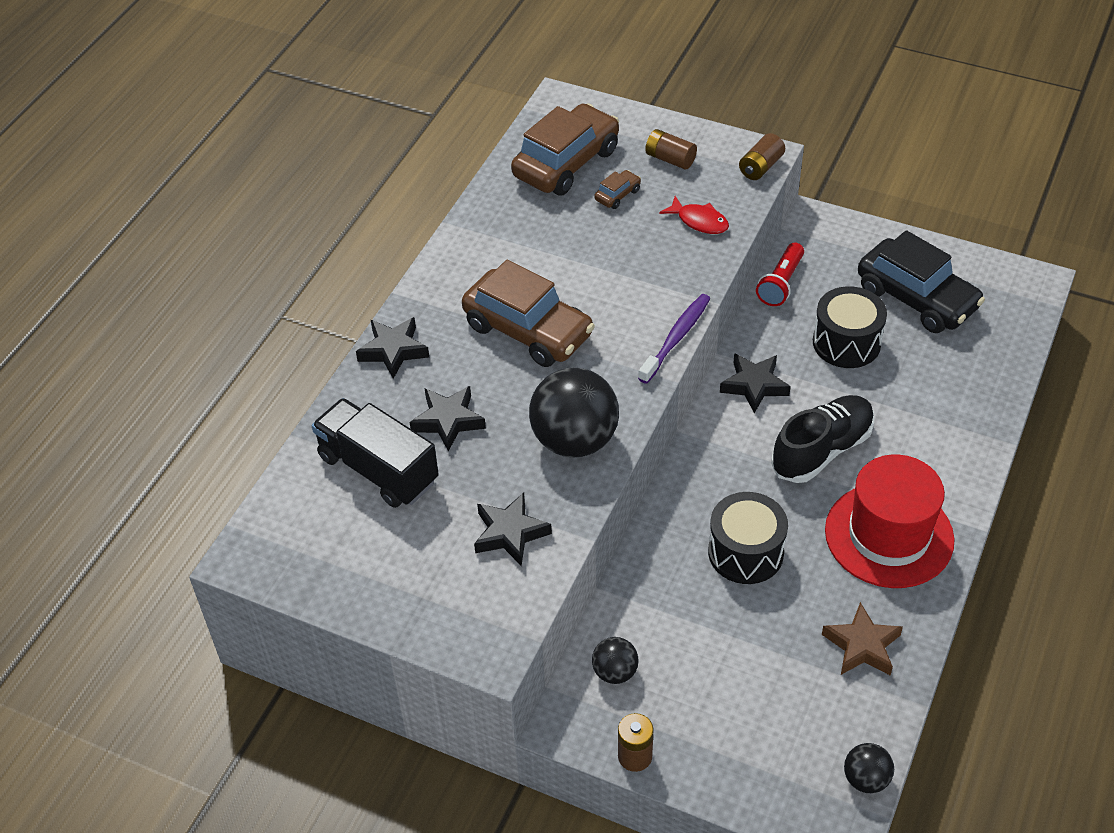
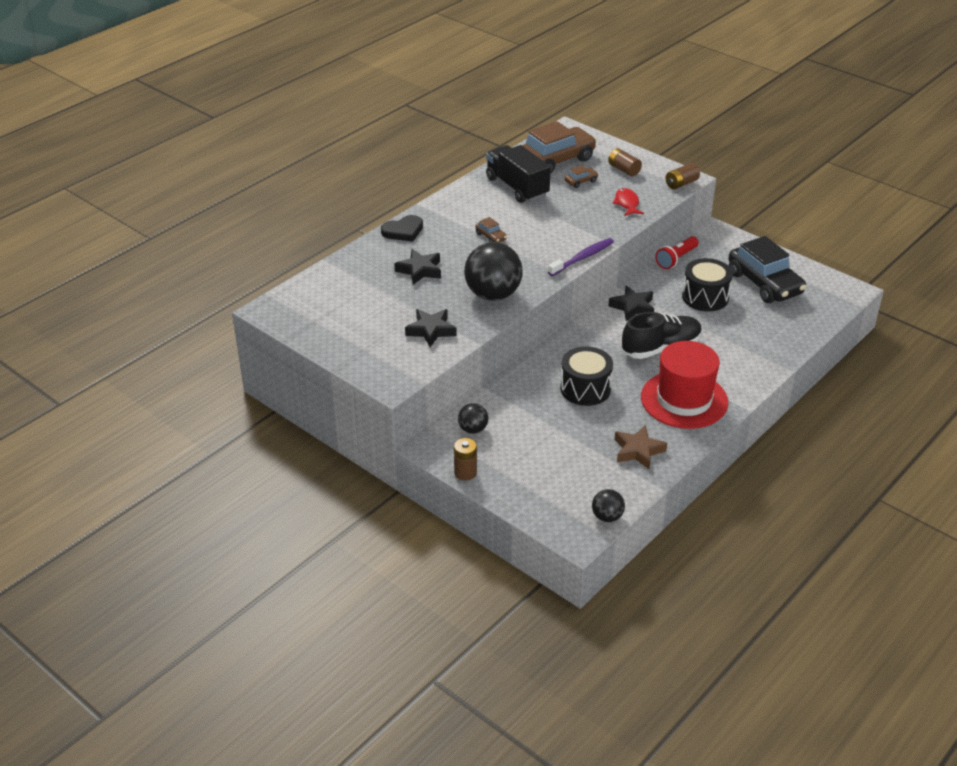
camera: 15 degrees right, 10 degrees down
black truck [312,398,439,508] -> black truck moved to [486,145,551,203]
black star [356,317,429,379] -> black heart [381,215,423,242]
brown car [462,260,595,367] -> brown car [475,217,507,242], size x0.41
red fish [659,196,729,234] -> red fish turned 150 degrees counterclockwise [612,188,644,216]

